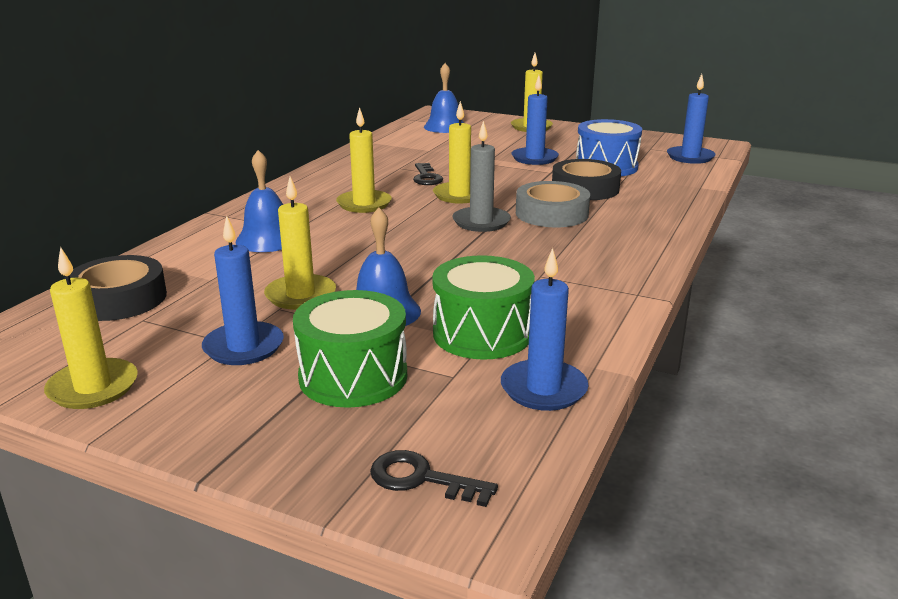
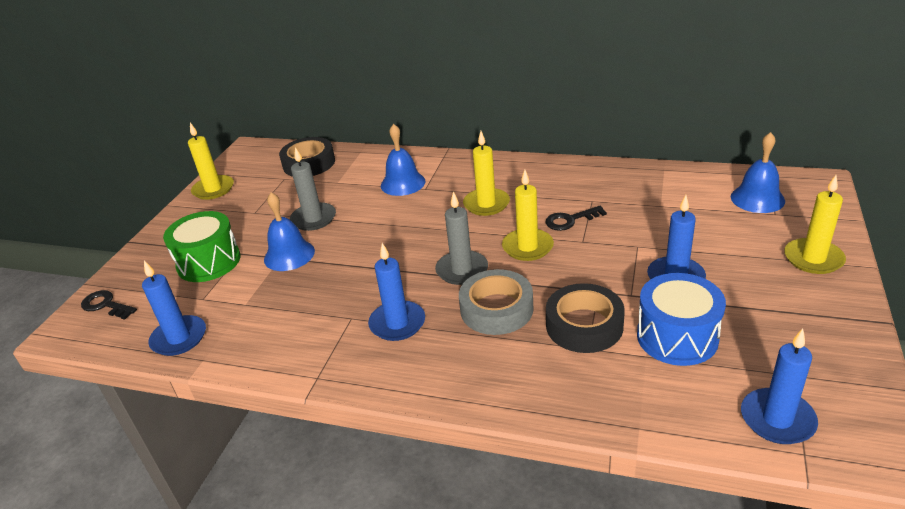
camera: 85 degrees right, 10 degrees up
blue candle [202,216,284,365] -> blue candle moved to [368,243,425,341]
yellow candle [264,176,336,310] -> grey candle [290,147,336,231]
black key [370,450,498,507] -> black key turned 75 degrees counterclockwise [81,290,137,320]
green drum [432,255,535,360] -> none

